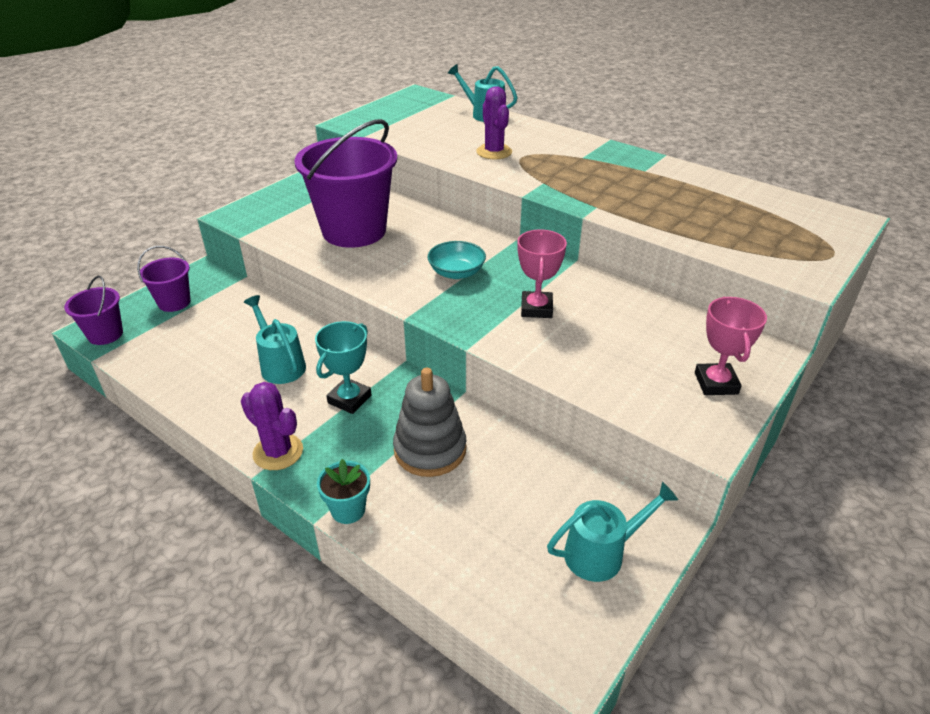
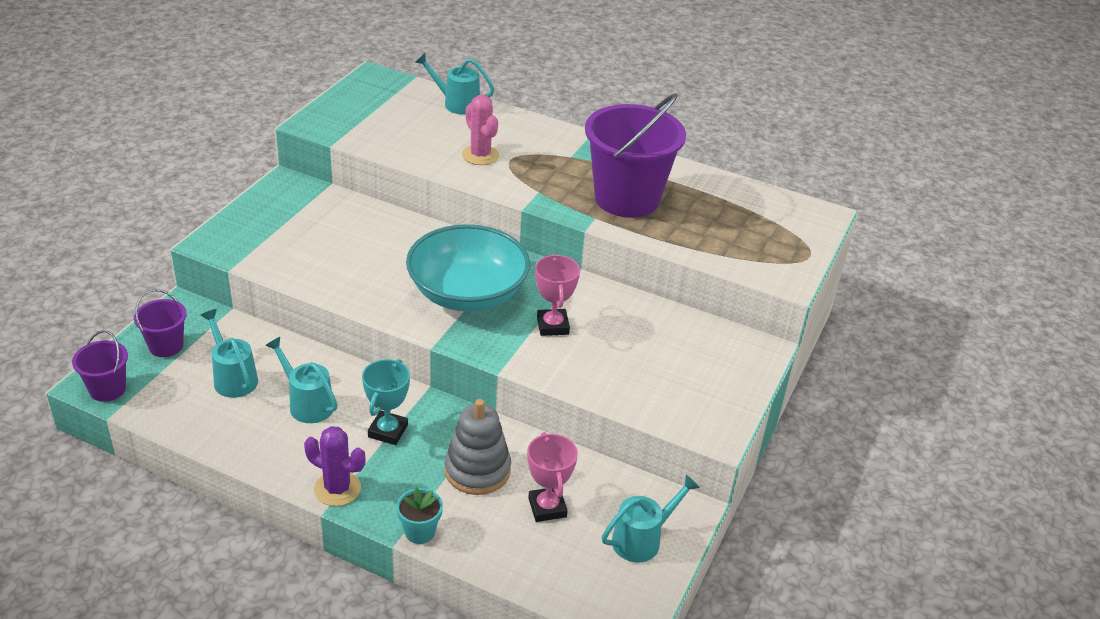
camera: 15 degrees left, 0 degrees up
purple bucket [294,119,397,248] -> purple bucket moved to [585,94,686,218]
turquoise bowl [427,241,486,279] -> turquoise bowl [406,224,530,312], size x2.13
purple cactus [476,86,512,159] -> pink cactus [462,95,499,165]
pink trophy [695,297,767,395] -> pink trophy moved to [527,432,578,522]
none -> turquoise watering can [201,309,258,398]

